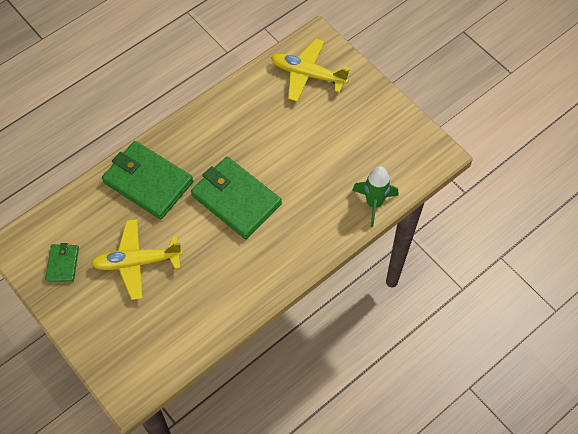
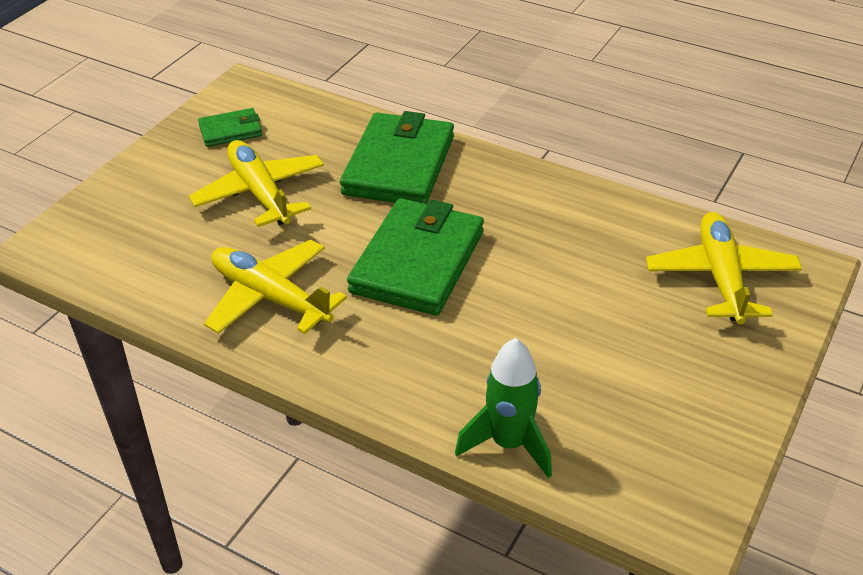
camera: 70 degrees right, 20 degrees down
none -> yellow plane [204,240,347,334]

